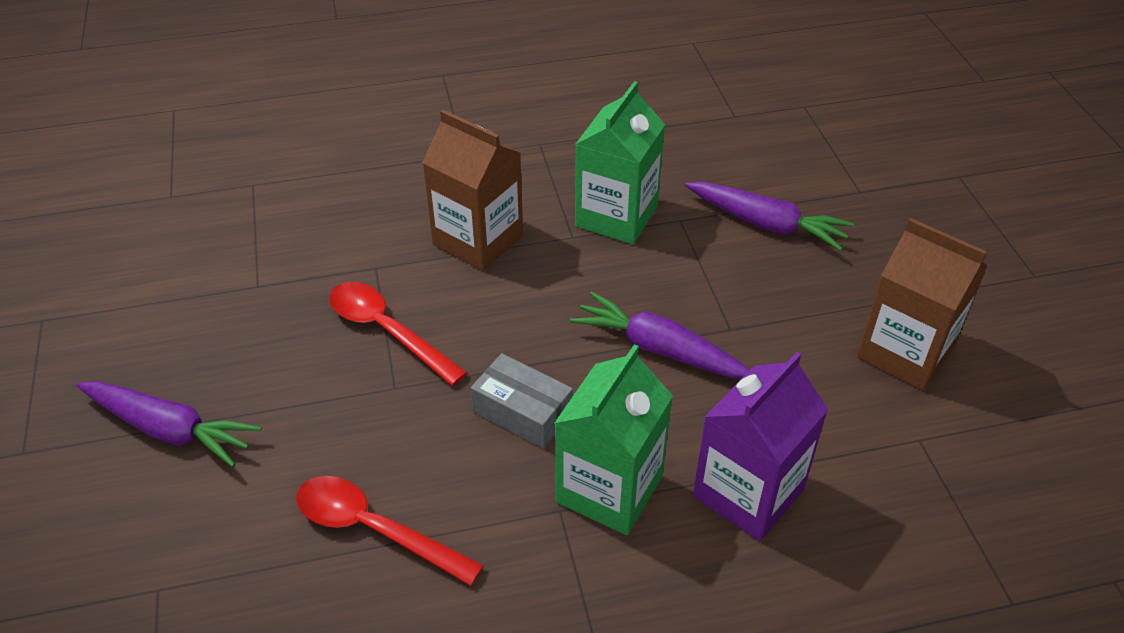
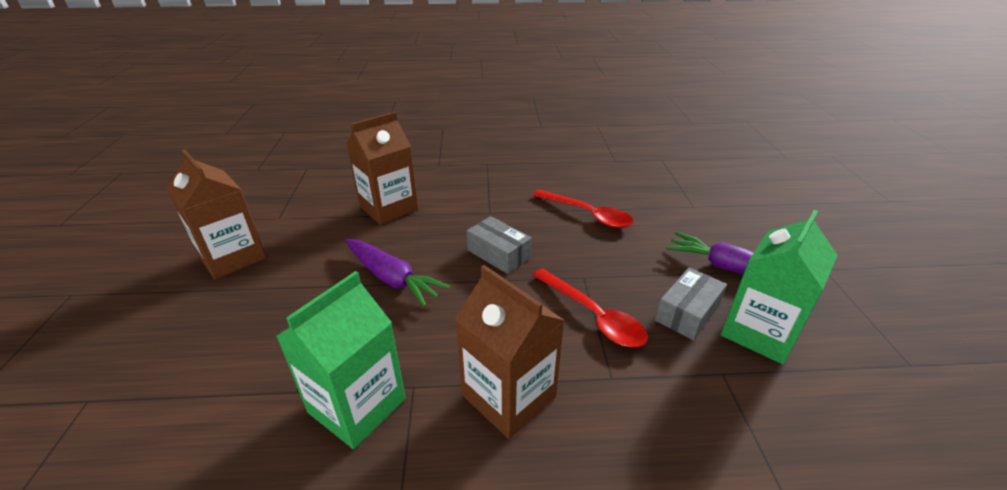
camera: 170 degrees left, 10 degrees down
green carton [554,344,673,535] -> green carton moved to [721,210,838,364]
purple carrot [685,182,854,251] -> none
purple carton [693,352,828,541] -> brown carton [346,112,418,225]
none -> grey box [655,267,727,340]

